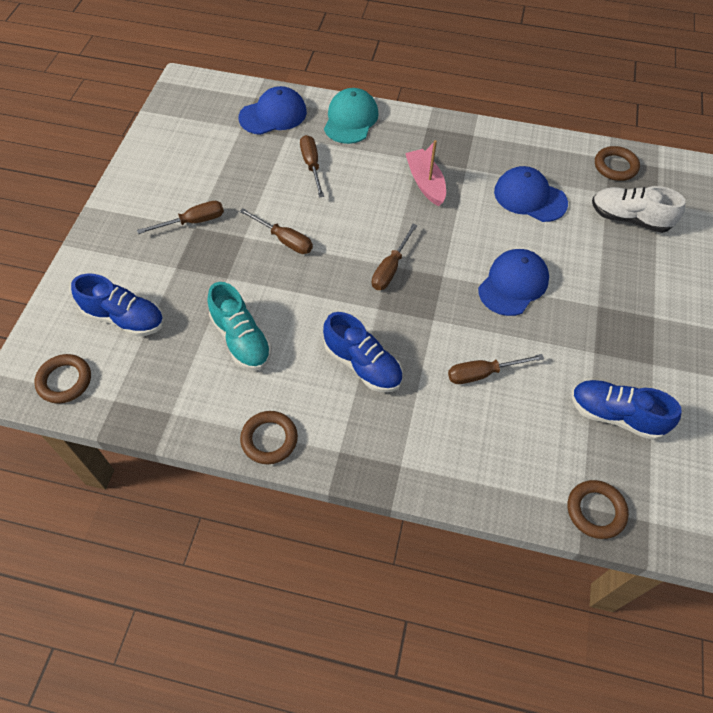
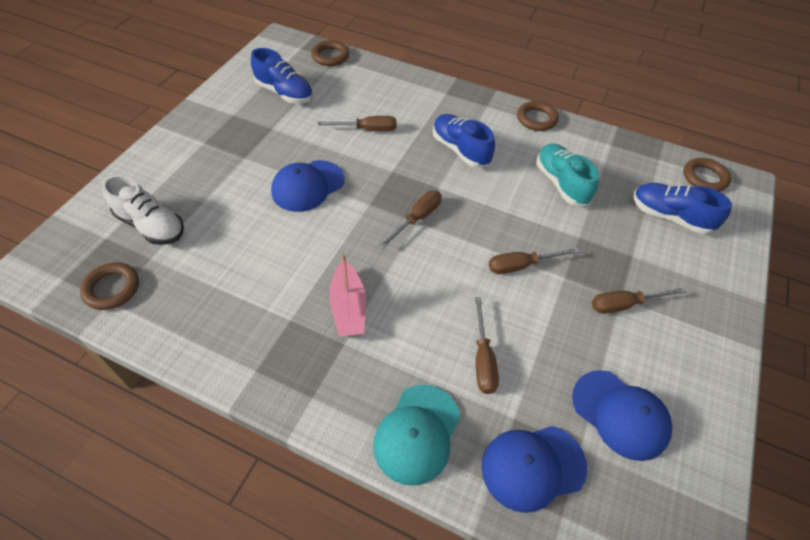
camera: 170 degrees left, 5 degrees down
brown screwdriver [239,208,313,254] -> brown screwdriver turned 60 degrees counterclockwise [489,248,580,274]
blue cap [494,166,568,222] -> blue cap moved to [572,370,672,461]

